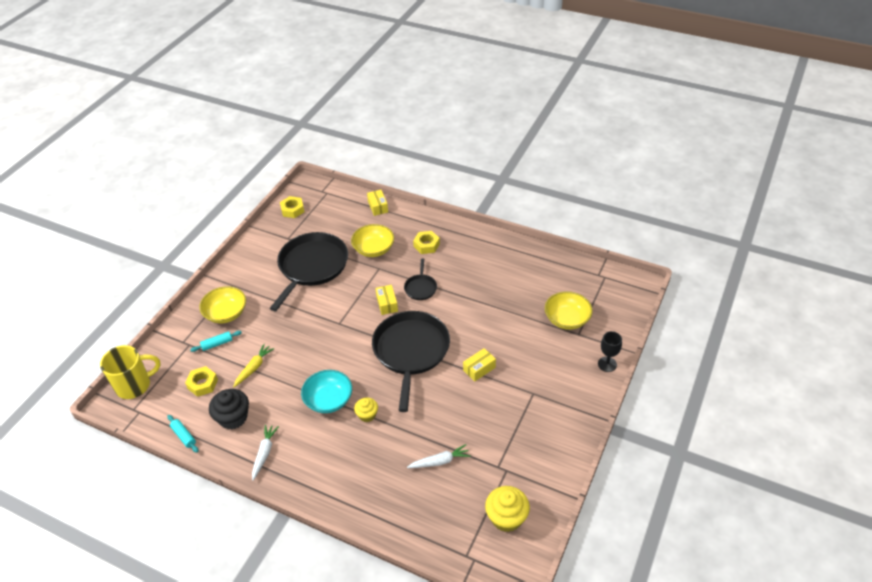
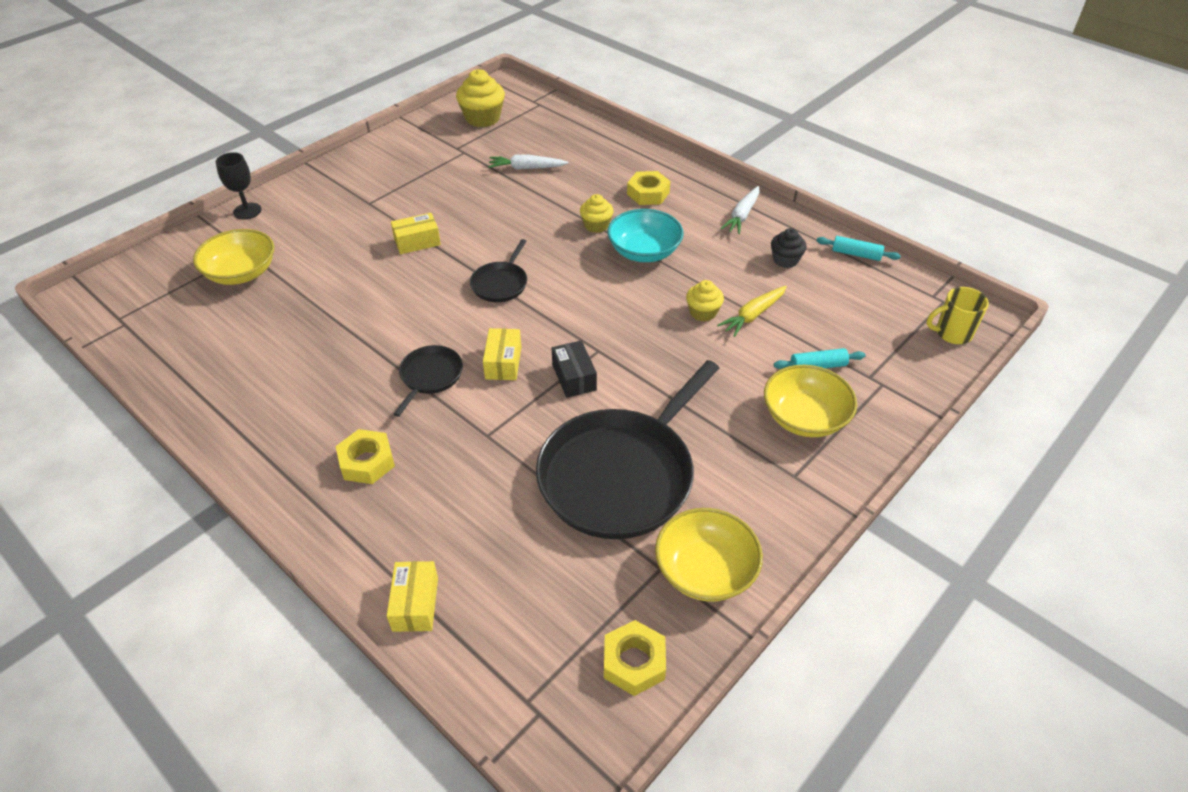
camera: 165 degrees left, 0 degrees up
yellow mug [100,345,161,399] -> yellow mug [927,287,989,344], size x0.63
turquoise rolling pin [167,415,198,453] -> turquoise rolling pin turned 45 degrees counterclockwise [817,236,901,261]
yellow nut [185,366,218,397] -> yellow nut moved to [627,171,670,205]
black cupcake [209,389,249,430] -> black cupcake [771,228,807,268], size x0.61
yellow bowl [351,224,394,257] -> yellow bowl moved to [655,508,763,602]
black pan [372,311,450,412] -> black pan [470,239,527,302], size x0.45
none -> black box [552,340,597,398]
none -> yellow cupcake [686,280,724,322]

